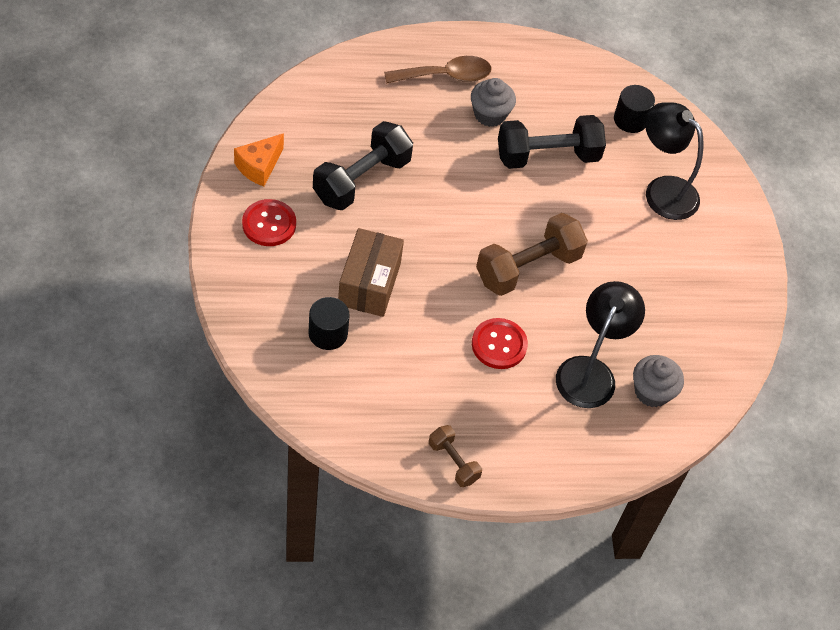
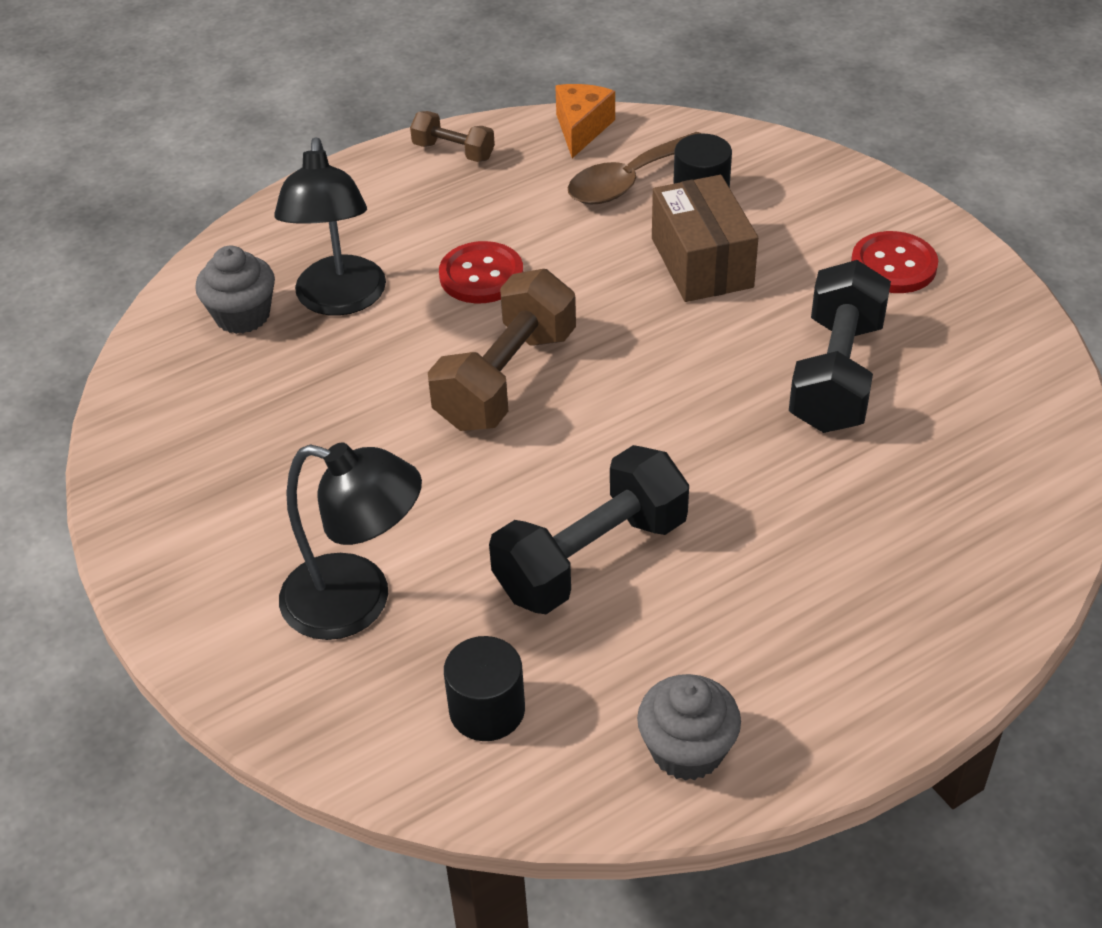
camera: 160 degrees right, 10 degrees down
orange cheese [234,133,284,187] -> orange cheese moved to [555,84,615,158]
brown spoon [384,56,491,83] -> brown spoon moved to [568,132,702,204]
grey cupcake [471,78,516,127] -> grey cupcake moved to [637,674,741,781]

